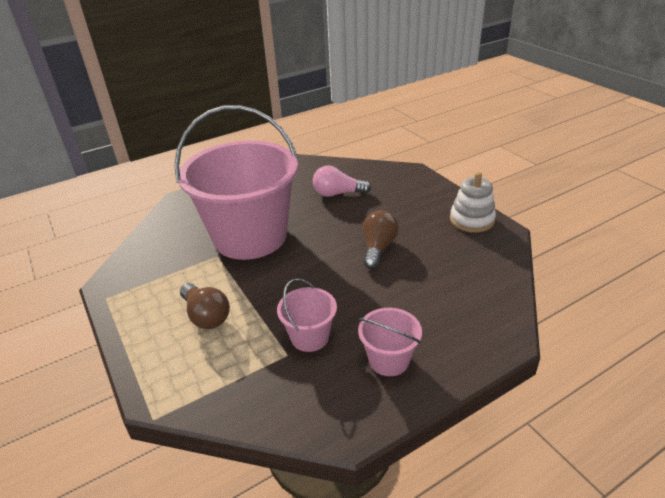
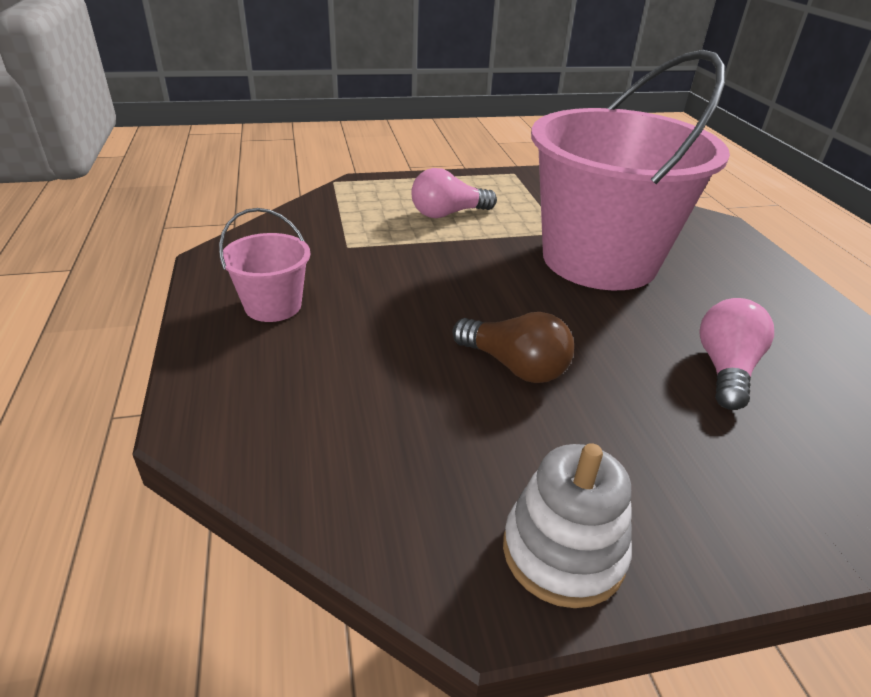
camera: 105 degrees right, 0 degrees up
brown light bulb [180,283,230,329] -> pink light bulb [411,168,497,218]
pink bucket [277,278,337,352] -> none

